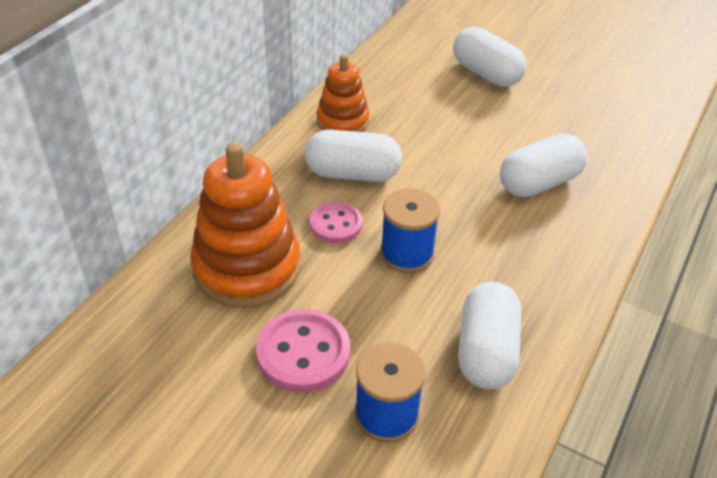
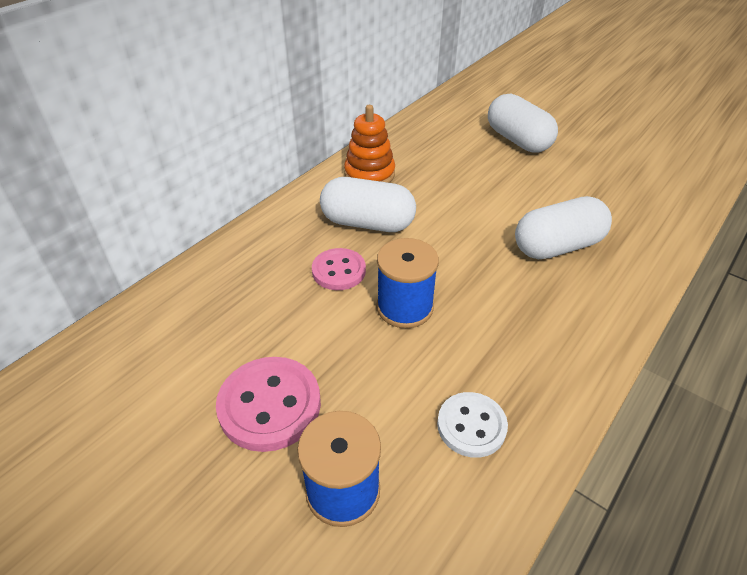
camera: 10 degrees right, 0 degrees up
orange stacking toy [190,142,301,308] -> none
white capsule [458,282,521,389] -> white button [437,392,508,458]

